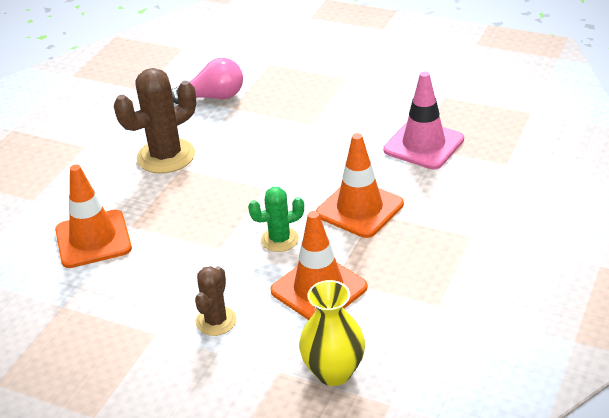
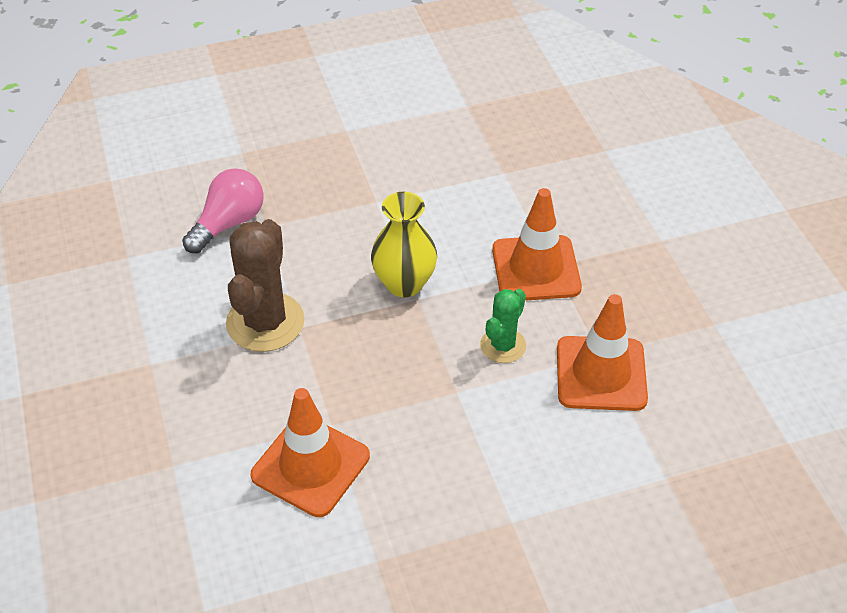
camera: 45 degrees left, 10 degrees up
brown cactus [195,266,237,336] -> none
yellow vase [299,280,365,386] -> yellow vase moved to [371,192,437,297]
pink traffic cone [383,71,464,169] -> none

